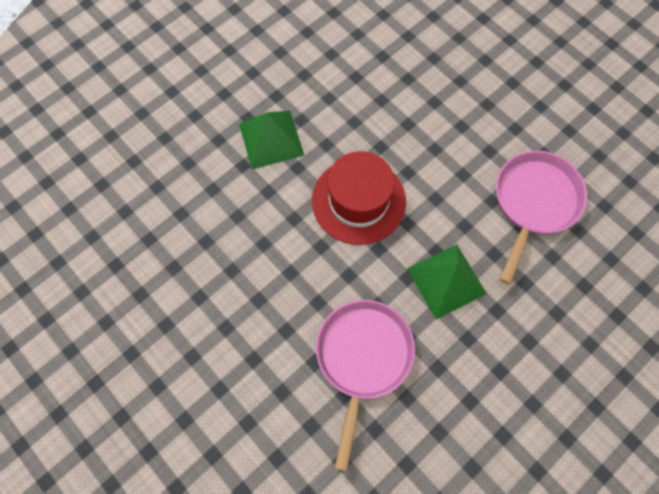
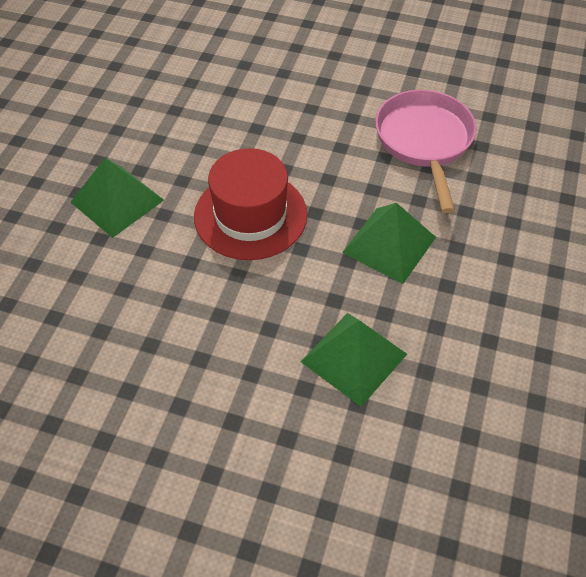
camera: 30 degrees left, 15 degrees down
pink pan [316,300,415,471] -> green pyramid [301,313,407,407]

